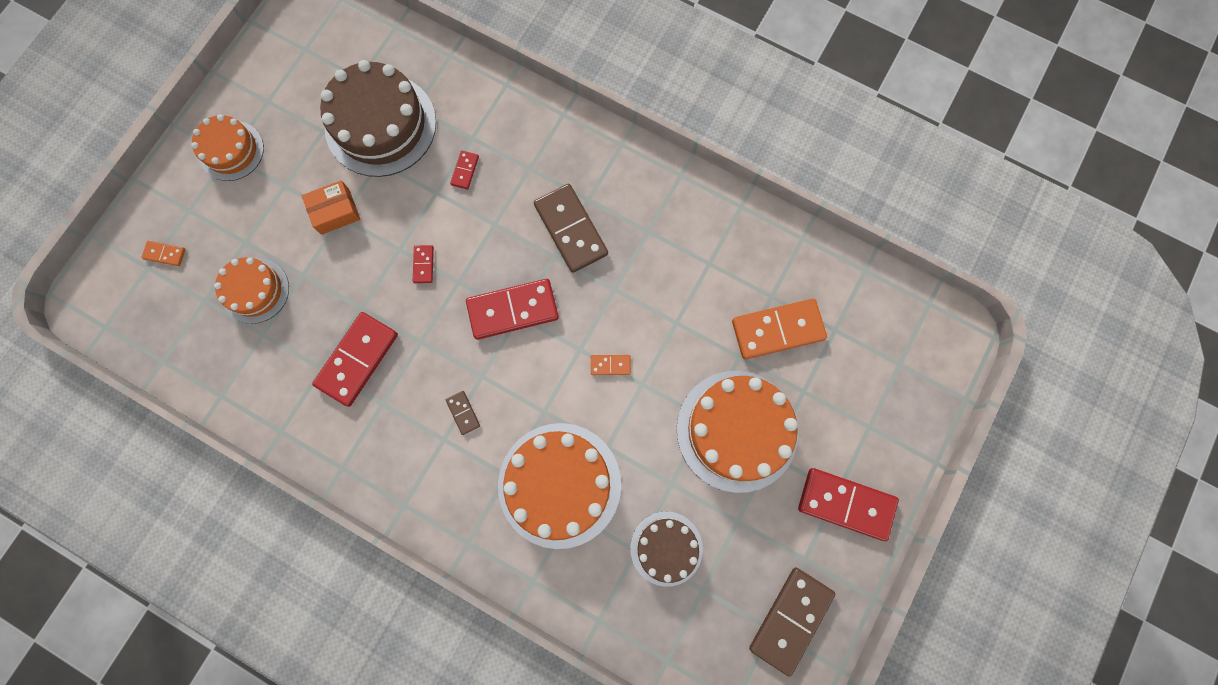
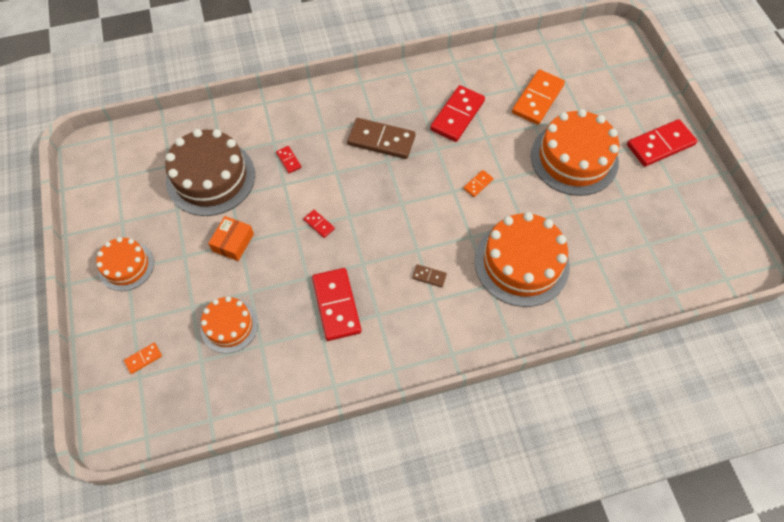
camera: 45 degrees left, 15 degrees down
red domino [466,279,559,340] -> red domino moved to [430,85,485,142]
brown cake [630,511,703,587] -> none
brown domino [749,567,836,677] -> none

